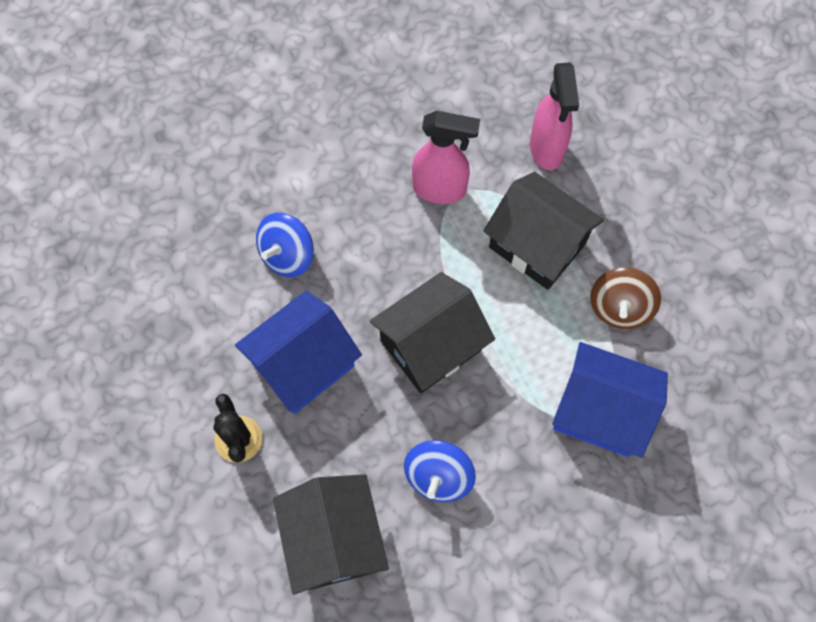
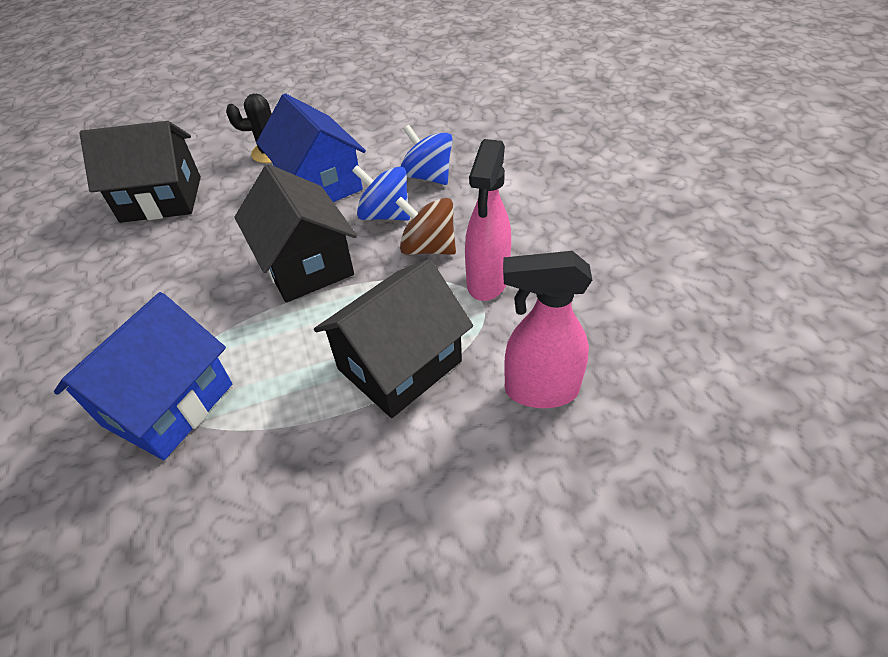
camera: 100 degrees right, 20 degrees down
blue spinning top [404,440,476,502] -> blue spinning top moved to [352,165,410,221]
brown spinning top [590,267,661,329] -> brown spinning top moved to [395,197,456,255]

